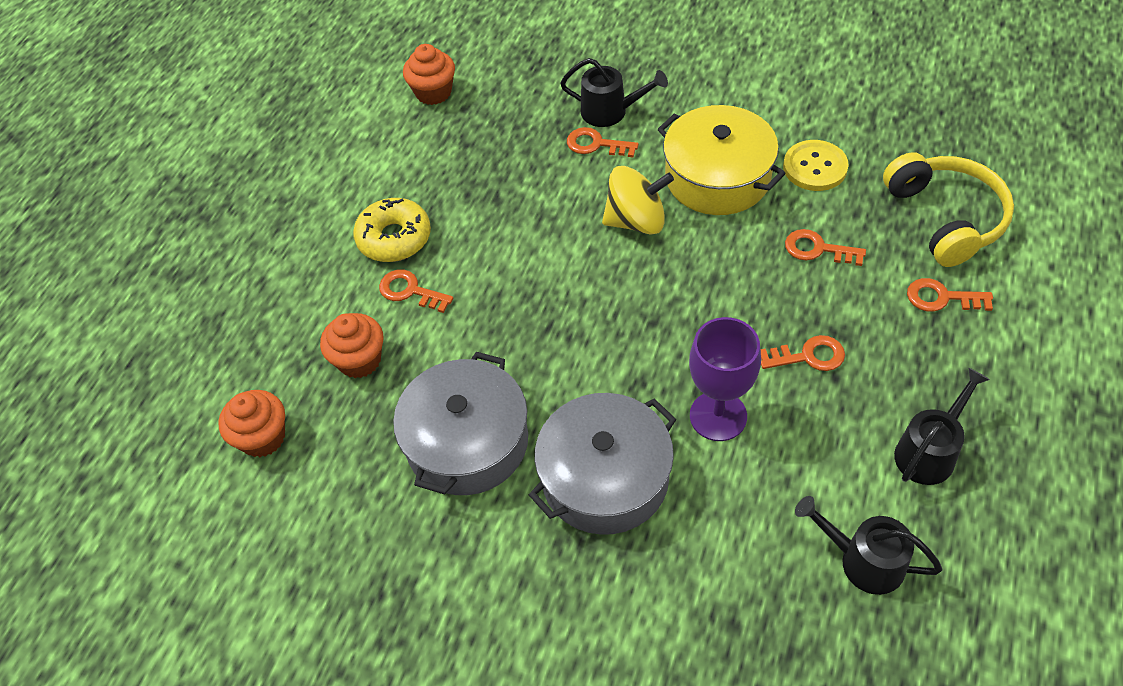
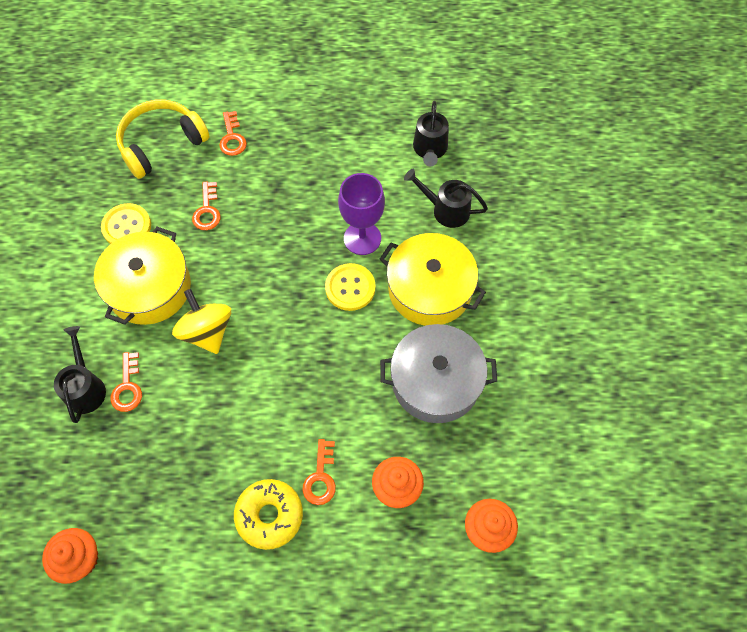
camera: 115 degrees left, 10 degrees up
grey pot [529,393,677,535] -> yellow pot [380,233,486,326]
orange key [760,335,845,371] -> none
black watering can [894,368,990,485] -> black watering can moved to [404,169,488,228]
none -> yellow button [325,263,376,311]

